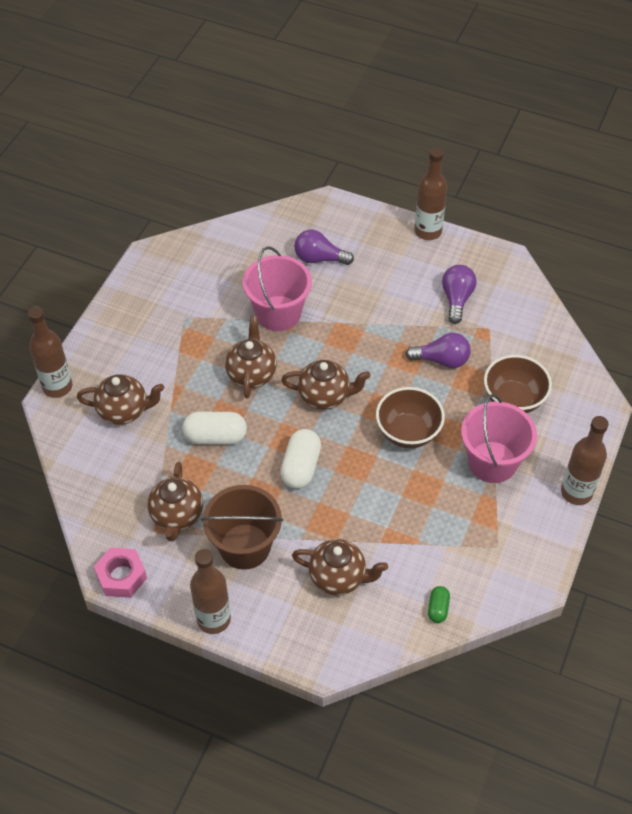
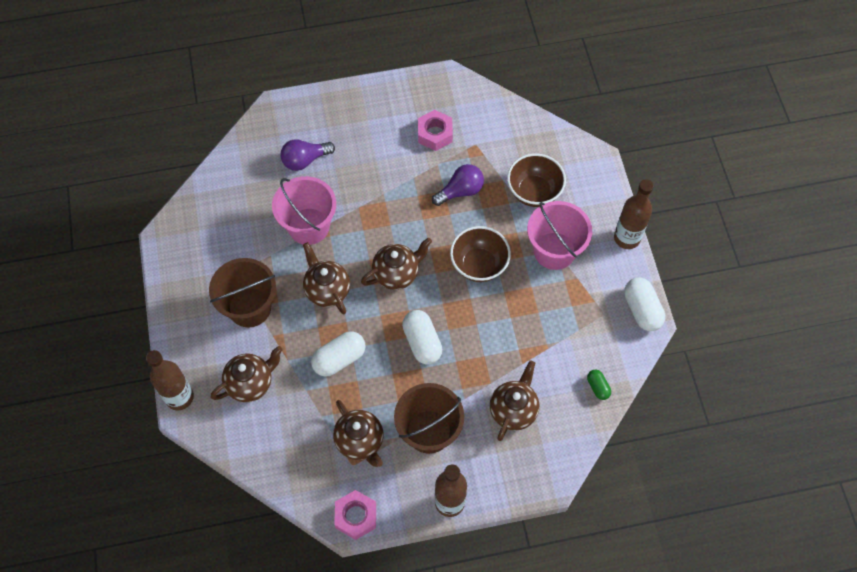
camera: 35 degrees left, 10 degrees up
brown teapot [292,539,388,595] -> brown teapot turned 45 degrees counterclockwise [490,360,539,441]
brown bottle [414,147,447,240] -> none
purple light bulb [442,265,476,324] -> pink nut [418,110,453,151]
none -> brown bucket [209,258,276,327]
none -> white capsule [624,277,665,331]

